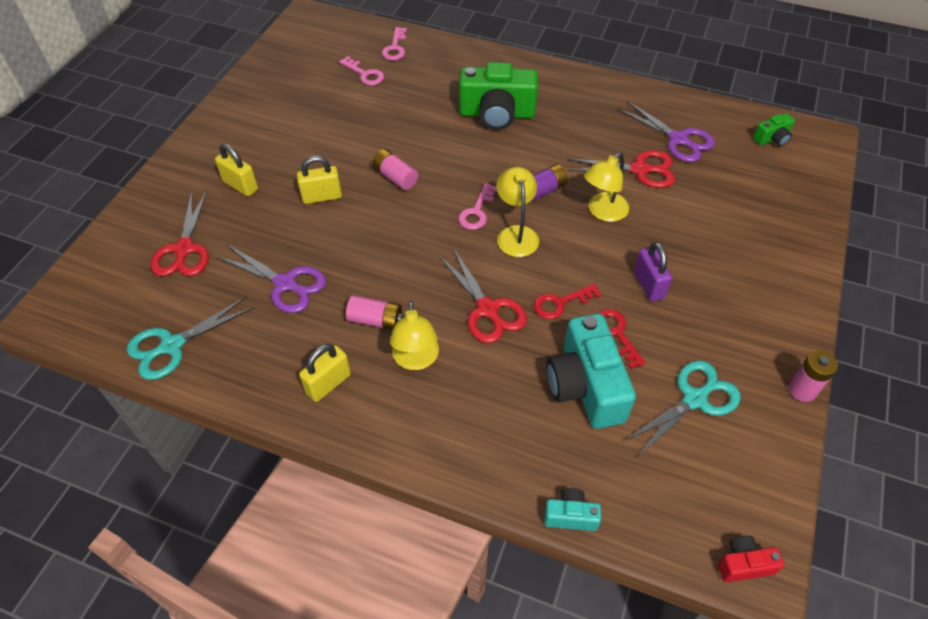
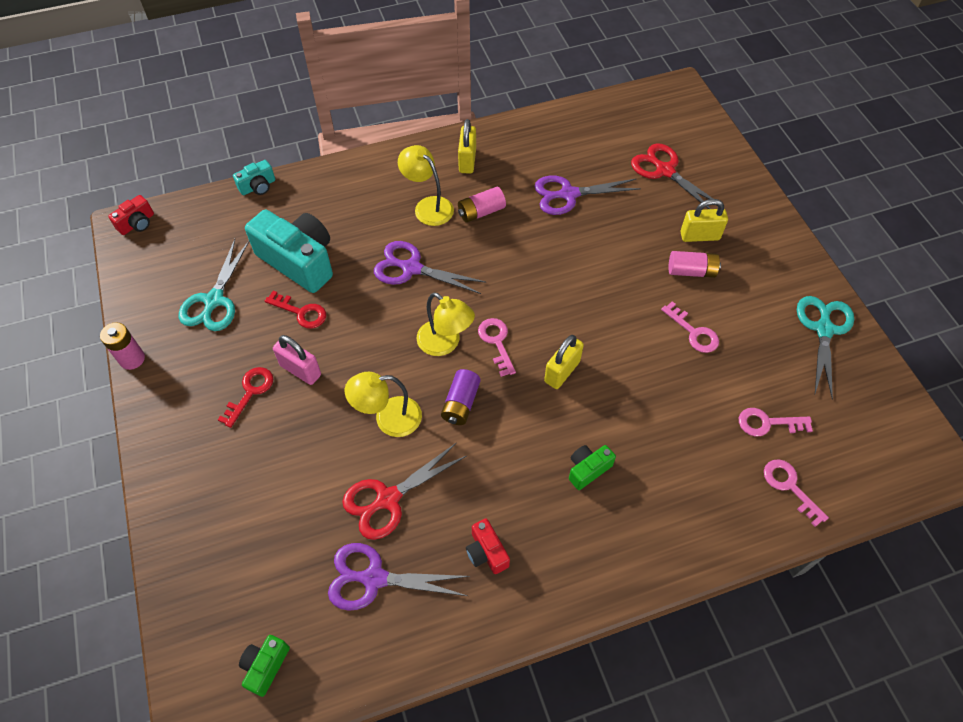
camera: 140 degrees right, 5 degrees up
turquoise scissors [127,297,254,380] -> turquoise scissors moved to [797,296,854,399]
yellow padlock [297,156,342,204] -> yellow padlock moved to [544,335,584,389]
pink battery [373,149,418,190] -> pink battery moved to [669,251,721,278]
red scissors [439,249,527,343] -> purple scissors [374,241,486,294]
green camera [459,62,538,130] -> green camera [569,445,616,490], size x0.47
red key [534,284,601,319] -> red key moved to [218,367,273,428]
yellow lamp [584,152,629,222] -> yellow lamp turned 105 degrees counterclockwise [345,372,422,437]
purple padlock [634,242,672,302] -> pink padlock [273,335,321,385]
none -> red camera [466,518,510,574]
none -> pink key [661,301,719,353]

